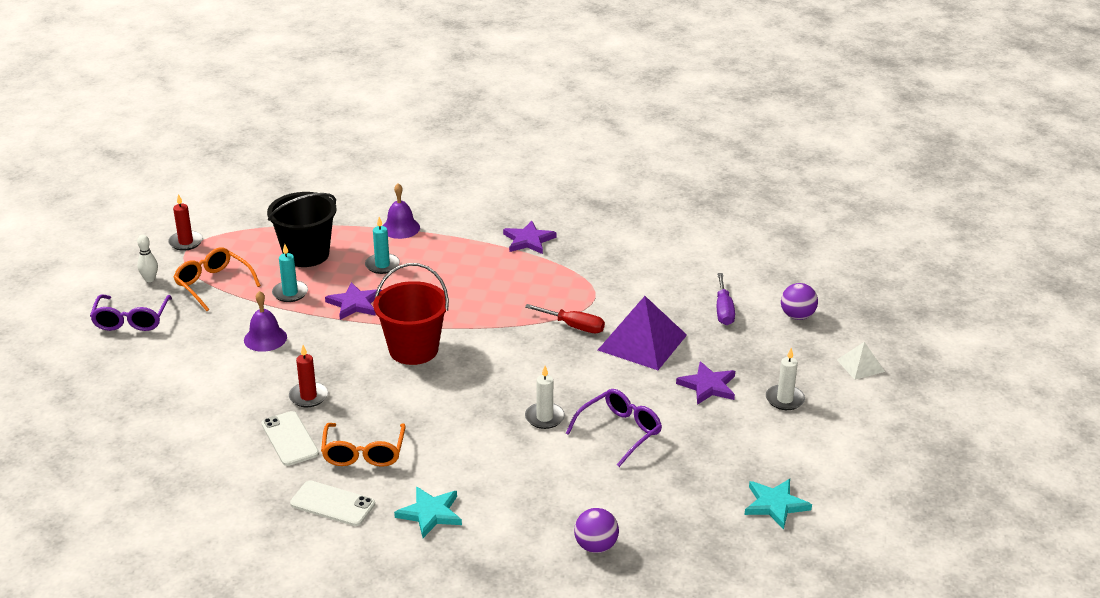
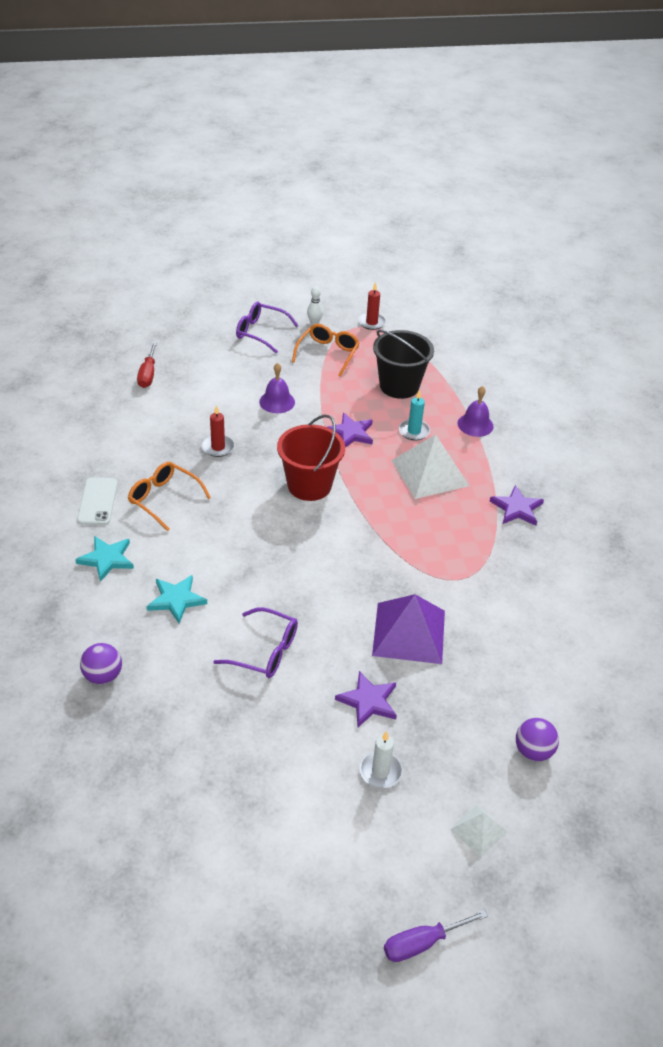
camera: 65 degrees right, 10 degrees up
purple glasses [90,295,172,331] -> purple glasses turned 45 degrees clockwise [236,302,299,353]
white phone [261,411,319,466] -> none
turquoise candle [272,244,308,302] -> none
orange glasses [321,423,406,467] -> orange glasses turned 60 degrees clockwise [128,462,211,531]
red screwdriver [525,304,605,333] -> red screwdriver moved to [137,342,157,388]
white candle [525,366,565,429] -> none
purple screwdriver [717,273,735,325] -> purple screwdriver moved to [384,910,488,962]
turquoise star [745,479,812,530] -> turquoise star moved to [147,575,207,623]
none -> white pyramid [391,434,469,499]

